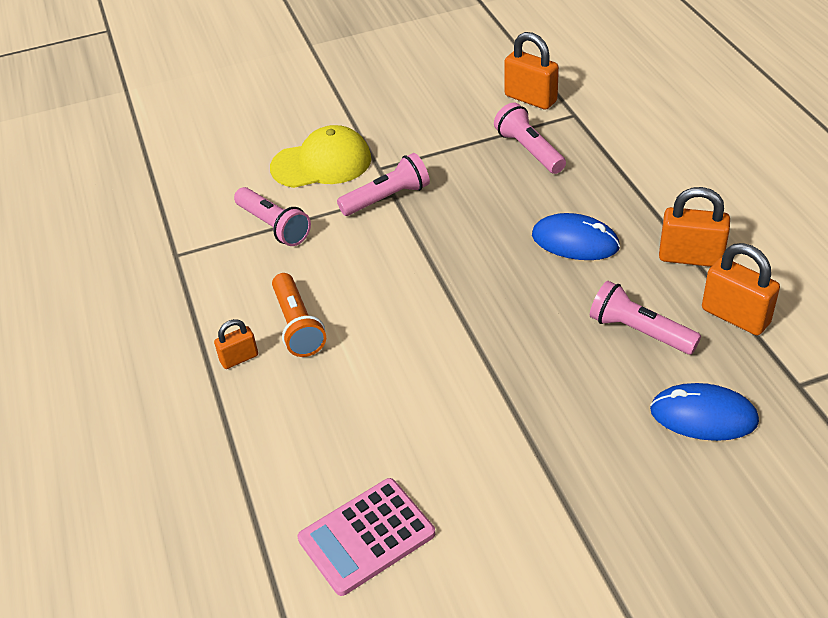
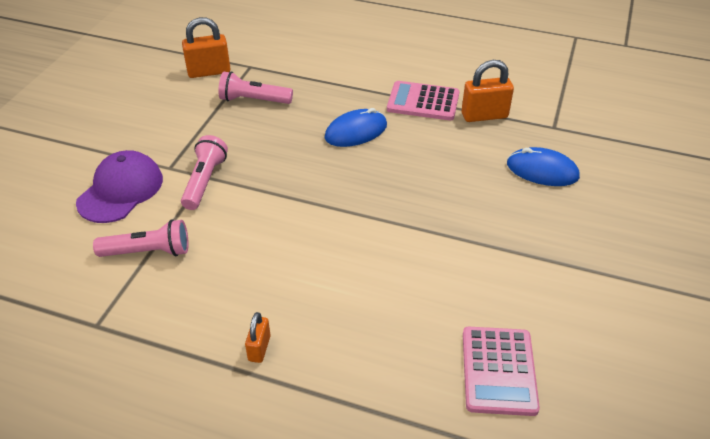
camera: 55 degrees left, 0 degrees up
yellow cap [270,125,371,188] -> purple cap [76,150,163,223]
orange flashlight [272,273,326,357] -> none
pink flashlight [590,281,701,354] -> none
blue mouse [650,383,759,441] -> blue mouse turned 60 degrees clockwise [507,147,580,186]
orange padlock [659,187,730,267] -> pink calculator [387,81,459,120]

